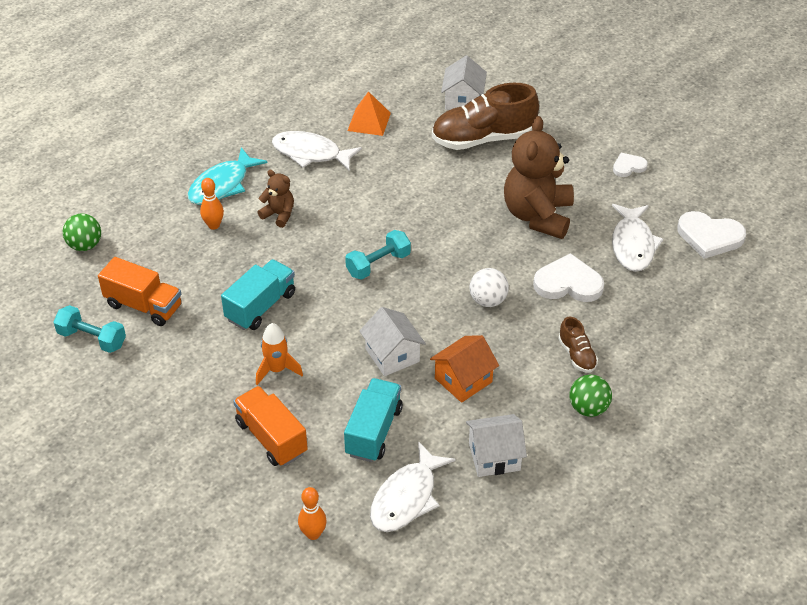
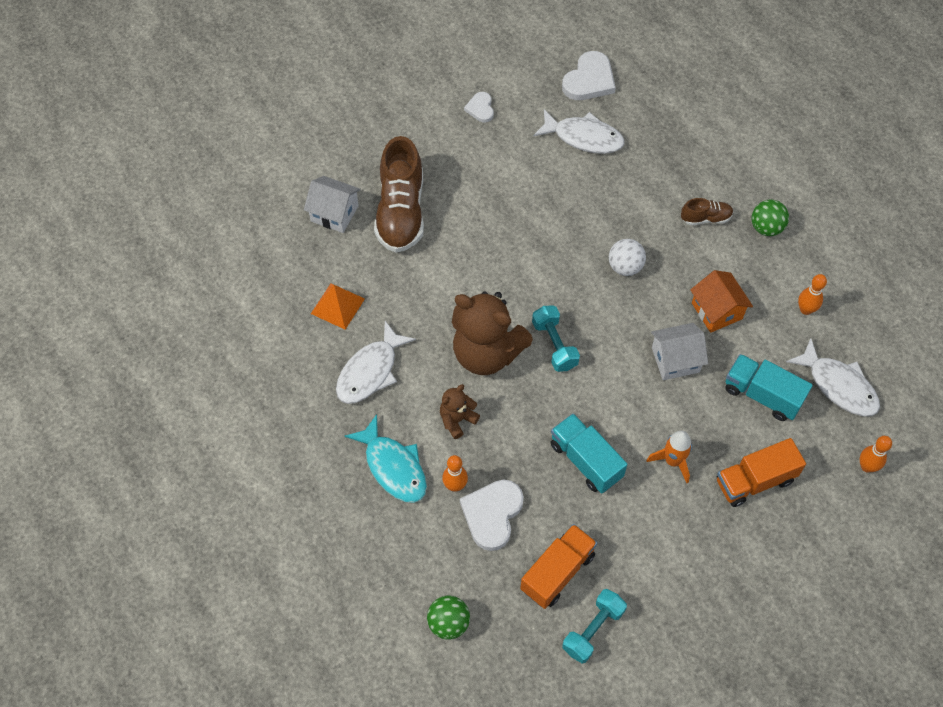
camera: 75 degrees left, 15 degrees up
white house [466,414,527,477] -> orange bowling pin [798,274,827,315]
brown teddy bear [504,116,574,239] -> brown teddy bear moved to [452,291,533,375]
white heart [533,253,604,302] -> white heart moved to [460,480,524,551]

